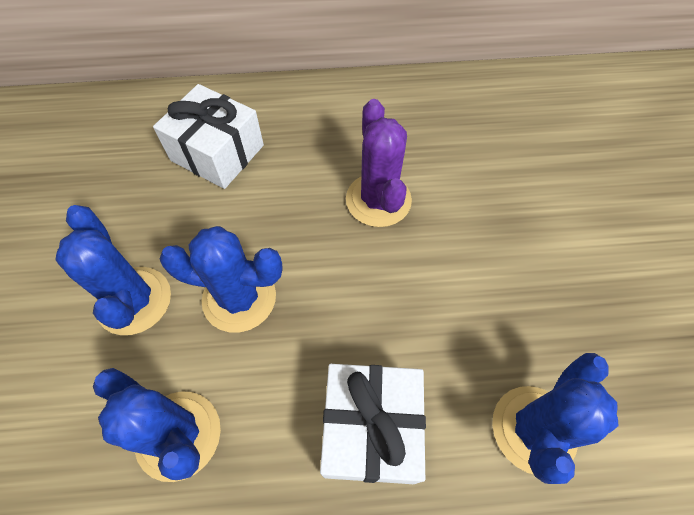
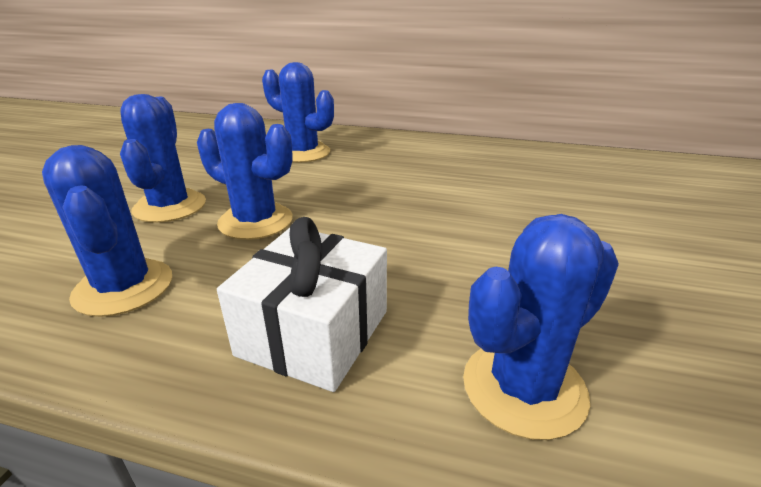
camera: 20 degrees right, 30 degrees down
white gift [153,84,264,189] -> blue cactus [262,62,334,163]
purple cactus [346,99,412,227] -> none

